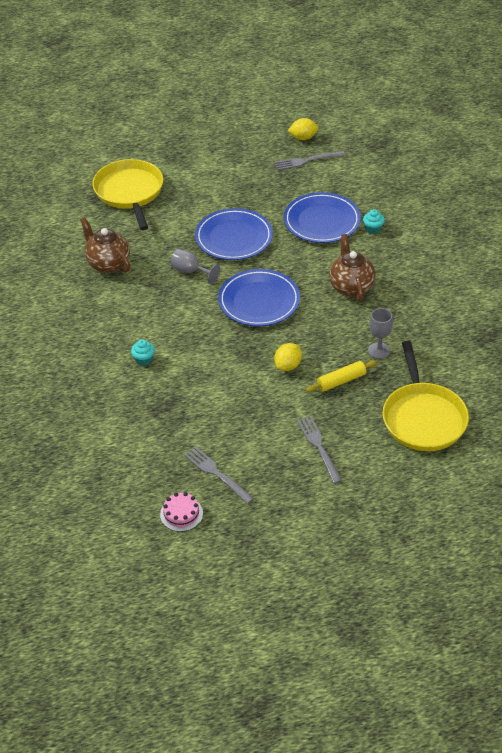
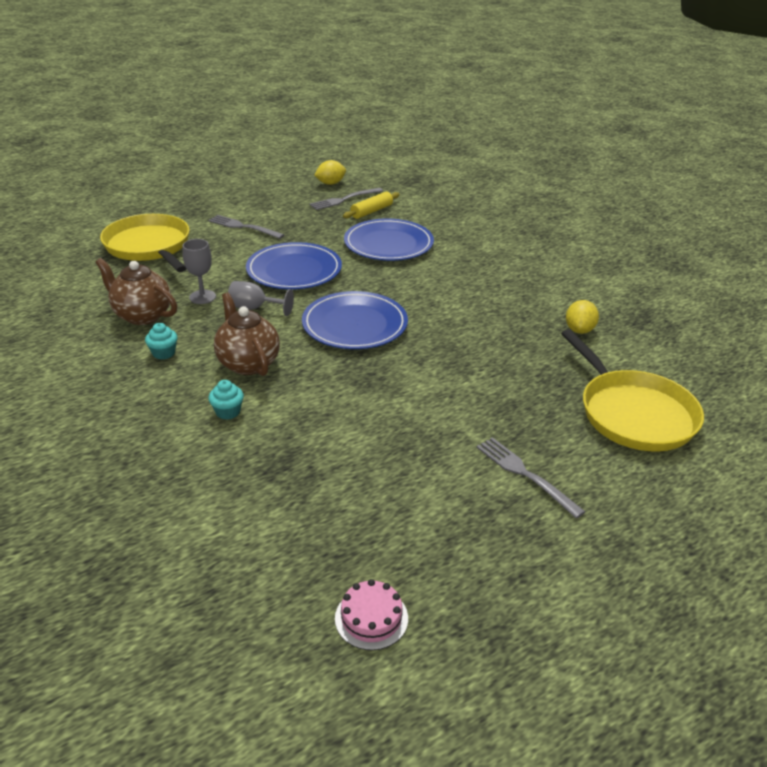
camera: 20 degrees left, 10 degrees down
grey fork [184,446,254,504] -> grey fork moved to [208,215,284,239]
yellow lemon [274,343,302,371] -> yellow lemon moved to [566,300,599,334]
yellow rolling pin [306,360,377,392] -> yellow rolling pin moved to [343,192,400,219]
brown teapot [329,234,376,302] -> brown teapot moved to [214,293,280,376]
turquoise cupcake [363,209,385,234] -> turquoise cupcake moved to [145,323,178,359]
grey goblet [368,308,393,359] -> grey goblet moved to [183,239,216,304]

